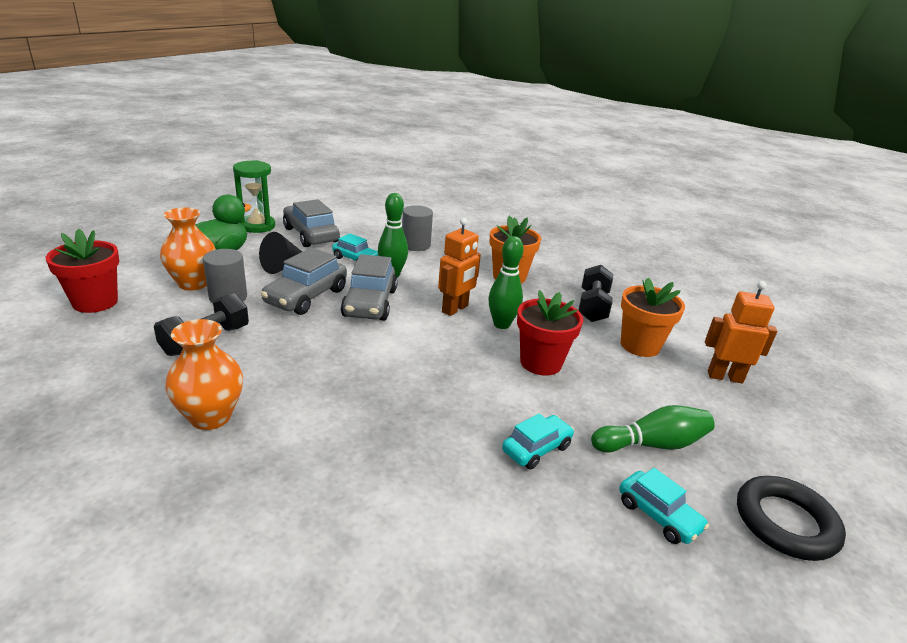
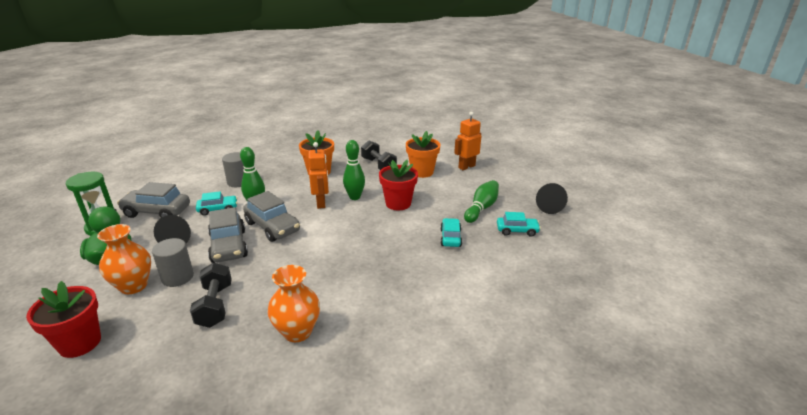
camera: 45 degrees left, 0 degrees up
black ring [737,476,846,561] -> black cone [536,183,568,214]

